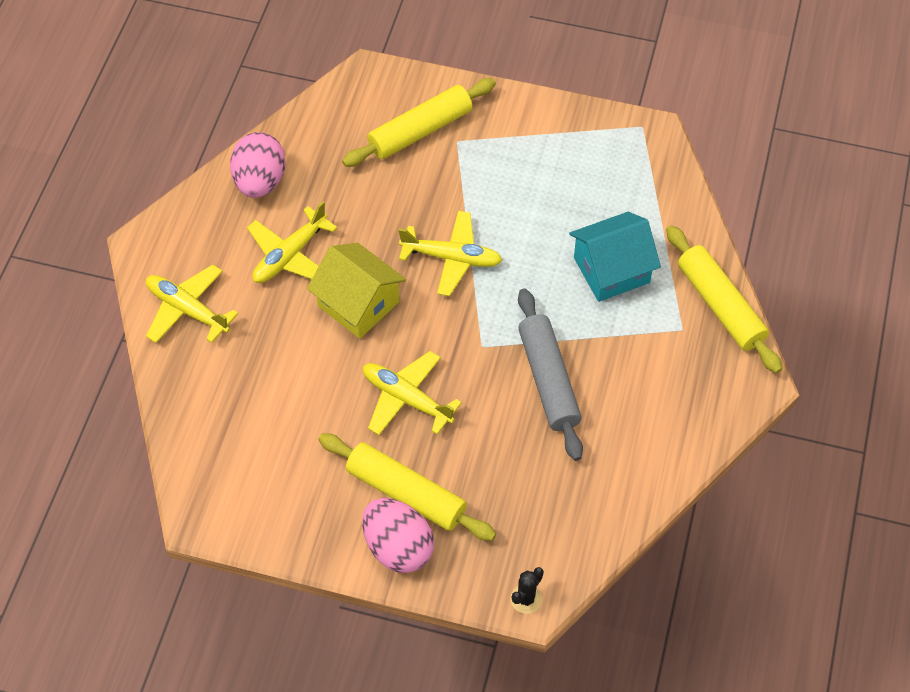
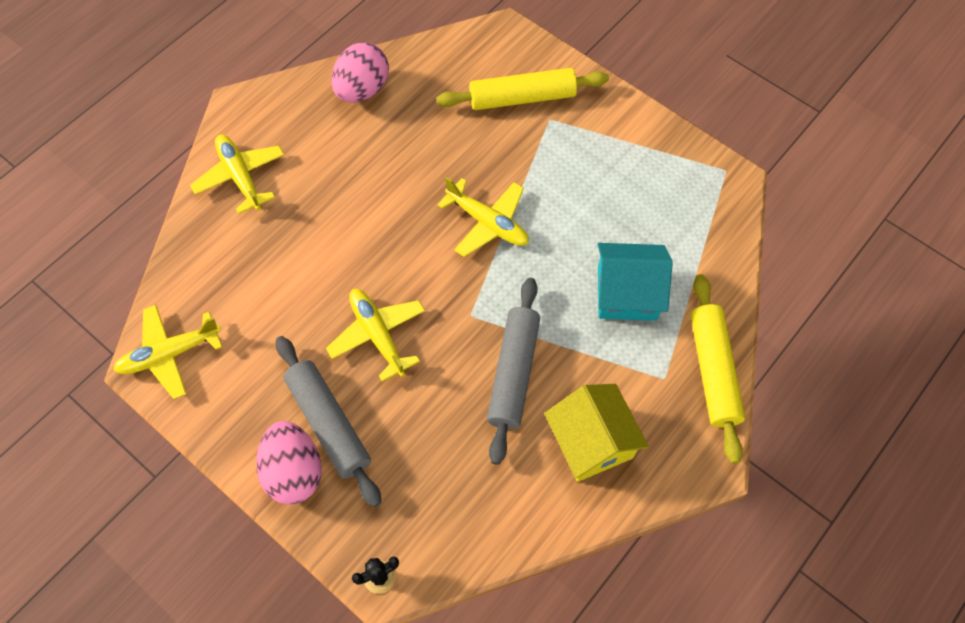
camera: 25 degrees right, 5 degrees up
yellow plane [247,201,338,283] -> yellow plane moved to [113,305,222,399]
yellow house [307,243,406,339] -> yellow house moved to [544,384,649,482]
yellow rolling pin [318,433,496,541] -> grey rolling pin [276,336,381,507]

